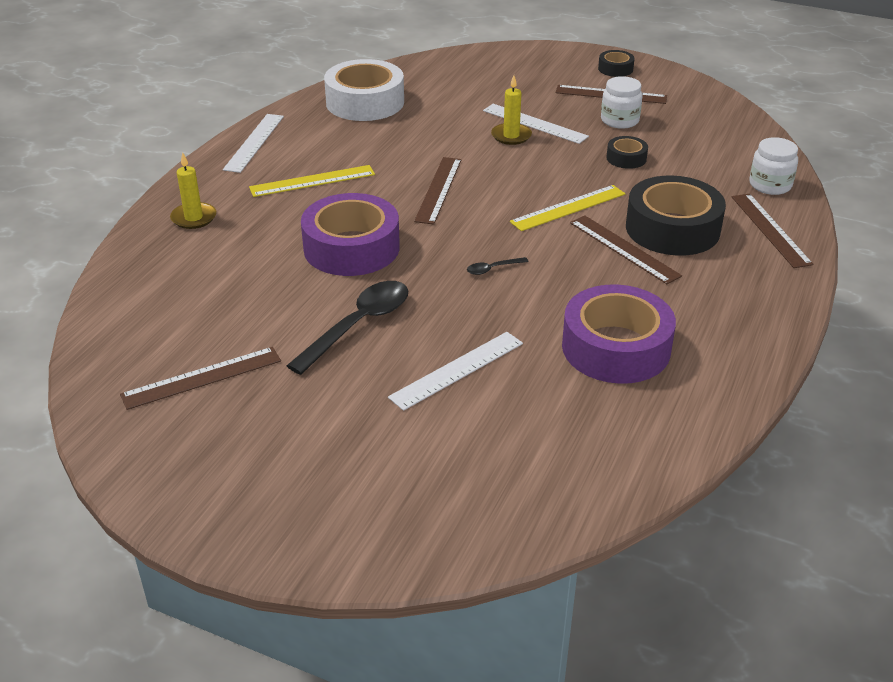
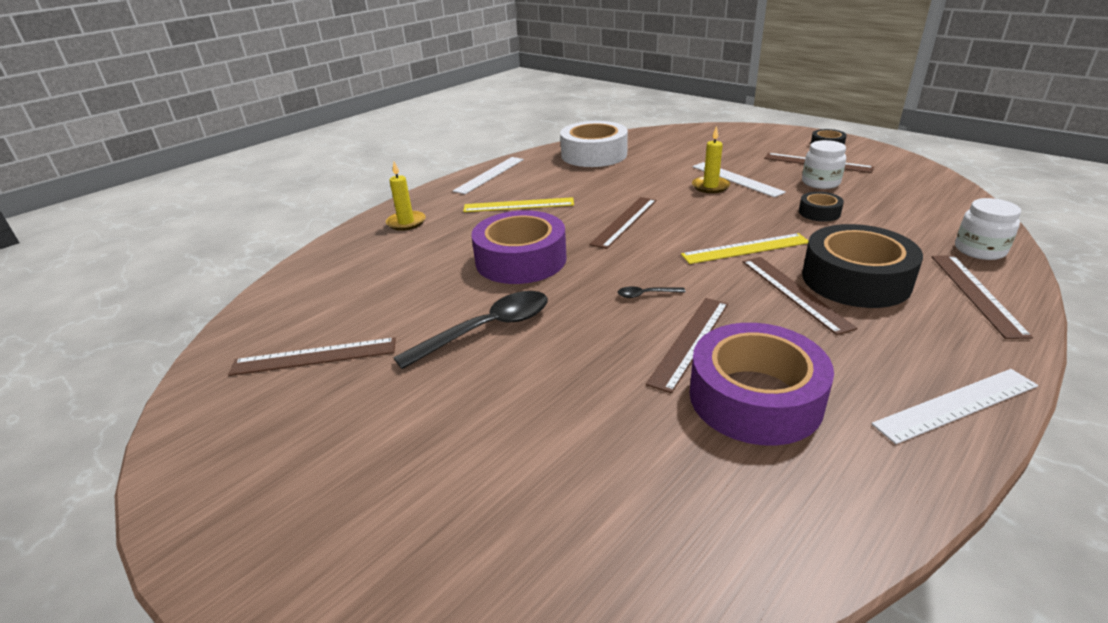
camera: 20 degrees right, 5 degrees down
white ruler [388,332,523,411] -> white ruler moved to [871,369,1038,444]
none -> brown ruler [646,298,728,393]

